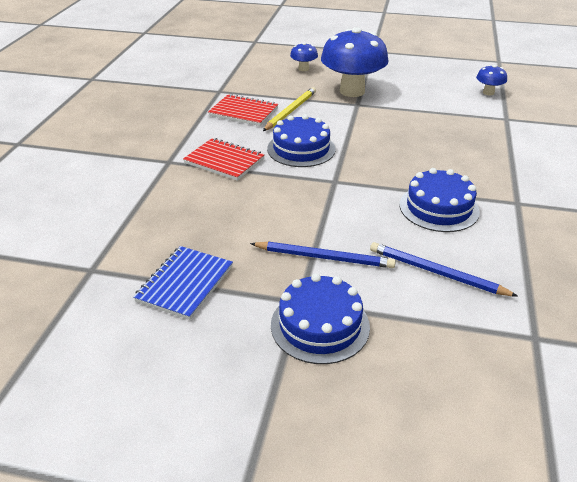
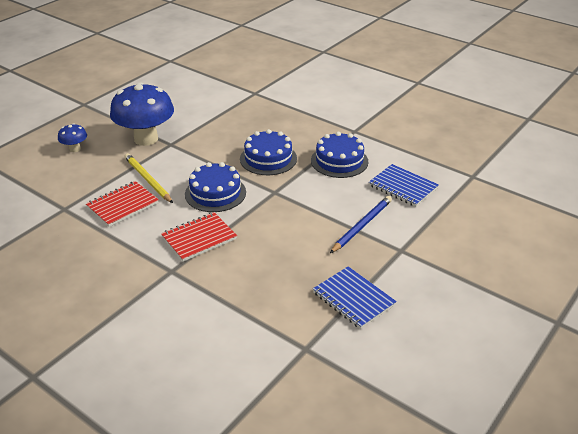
camera: 65 degrees left, 0 degrees up
blue cake [271,274,370,364] -> blue cake moved to [240,129,297,175]
blue pencil [370,242,518,297] -> blue notebook [369,164,439,207]
blue mushroom [476,65,507,95] -> none

